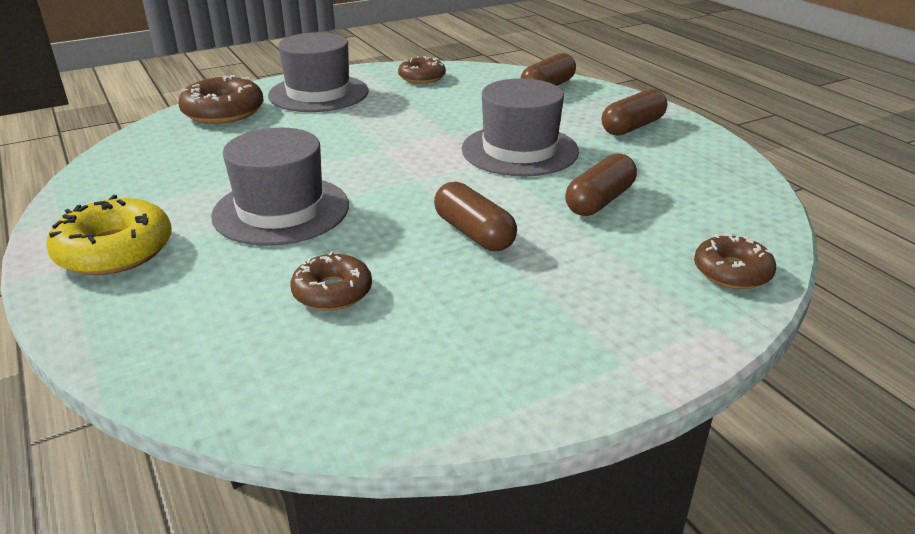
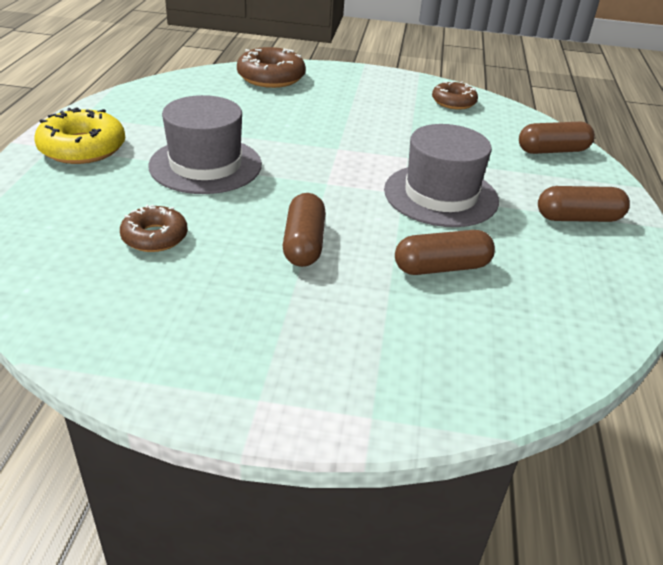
camera: 35 degrees right, 5 degrees up
grey hat [268,32,368,112] -> none
brown donut [694,234,776,289] -> none

